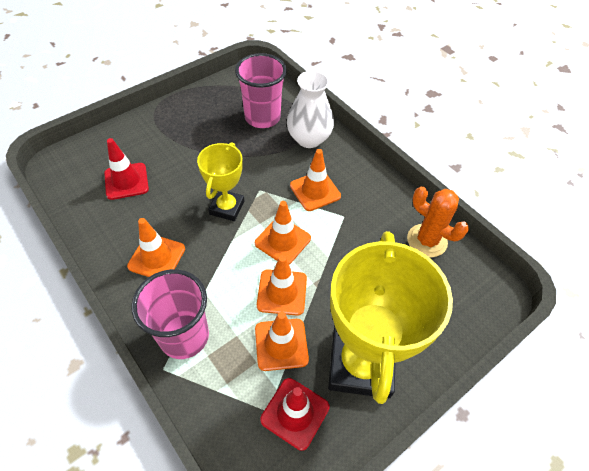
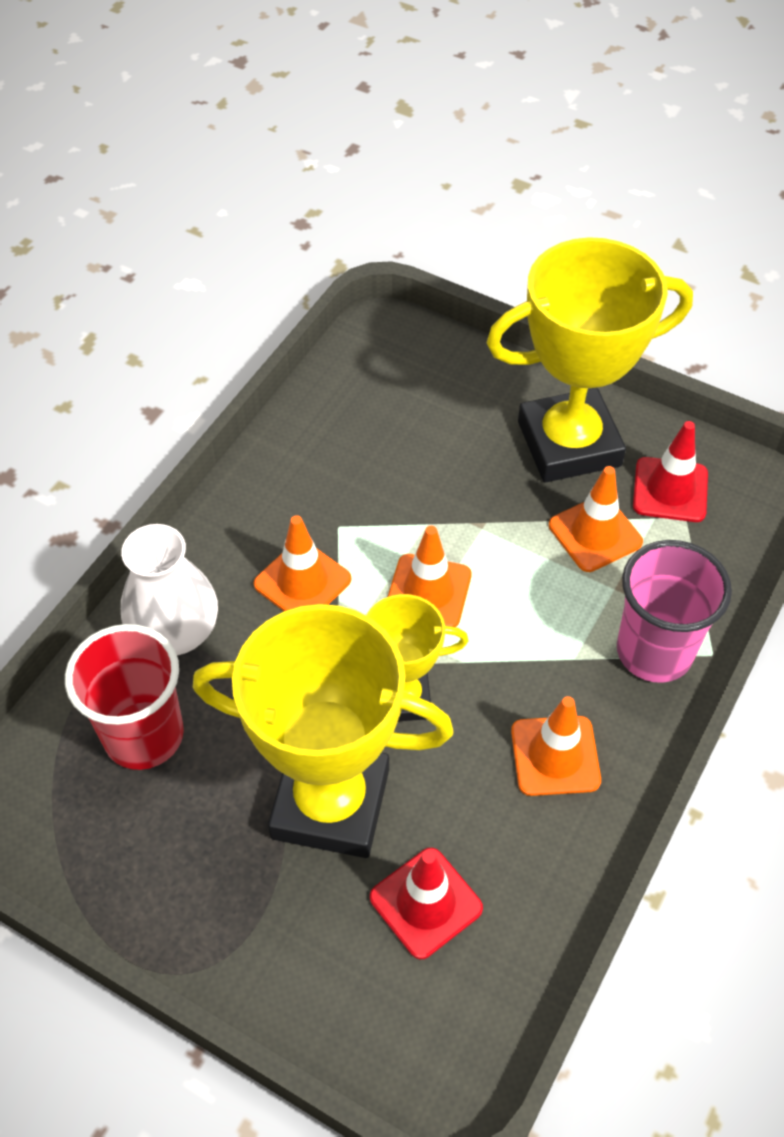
camera: 110 degrees left, 0 degrees up
pink cup [235,53,287,128] -> red cup [65,624,184,770]
orange traffic cone [257,255,307,316] -> none
orange cactus [407,186,469,257] -> none
none -> yellow trophy [193,604,454,858]

